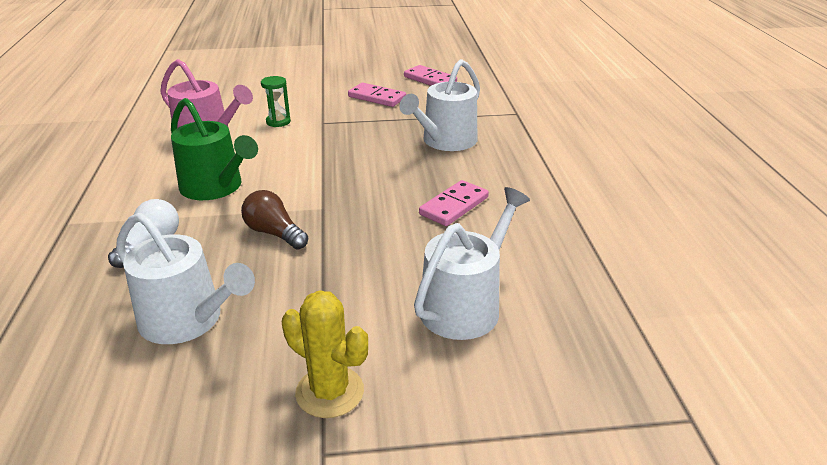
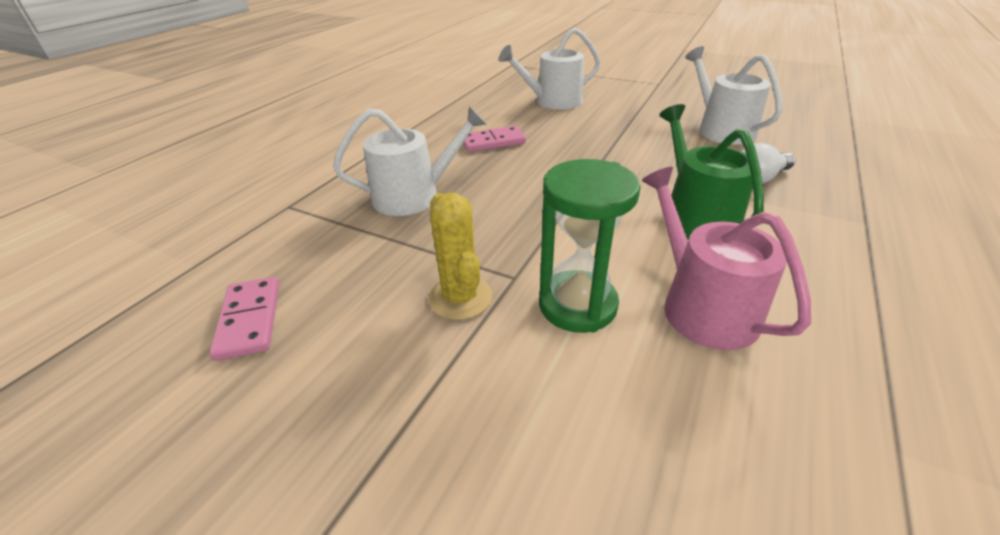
camera: 145 degrees left, 5 degrees up
brown light bulb [241,190,308,249] -> none
green hourglass [261,76,291,127] -> green hourglass [539,159,641,333], size x1.88
yellow cactus [282,290,368,418] -> yellow cactus moved to [428,193,492,320]
pink domino [348,83,406,107] -> none

